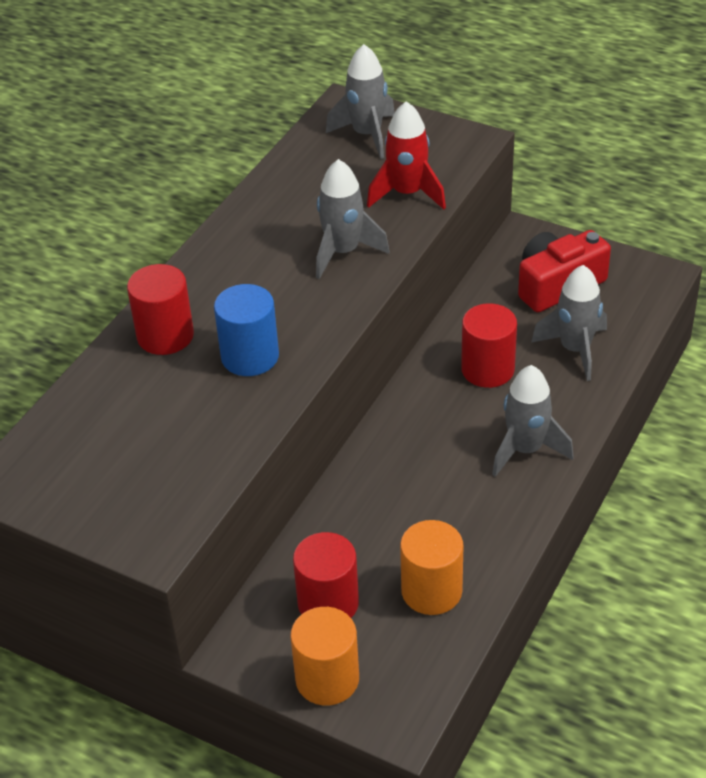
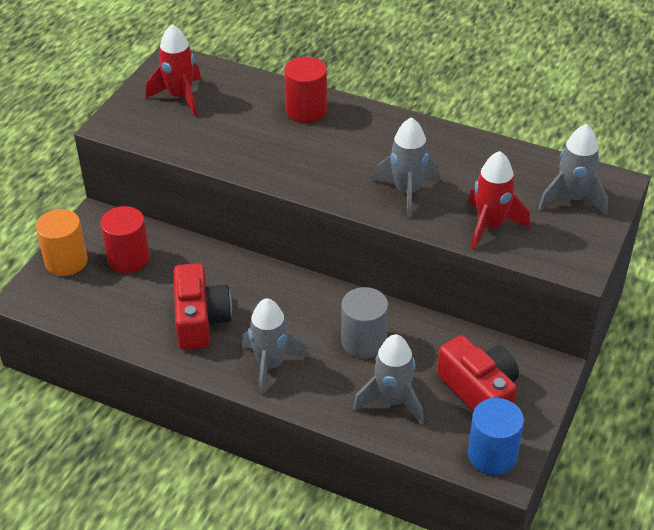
camera: 85 degrees right, 0 degrees up
blue cylinder [214,284,279,376] -> blue cylinder moved to [468,398,524,475]
orange cylinder [400,520,463,615] -> none
red cylinder [461,303,517,388] -> grey cylinder [341,287,388,358]
none -> red rocket [146,24,201,116]
none -> red camera [174,263,232,350]

